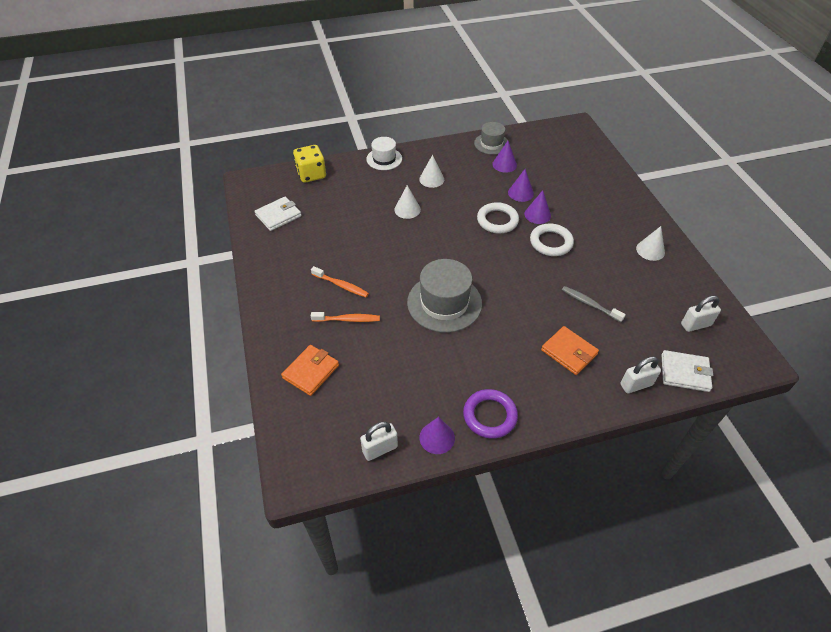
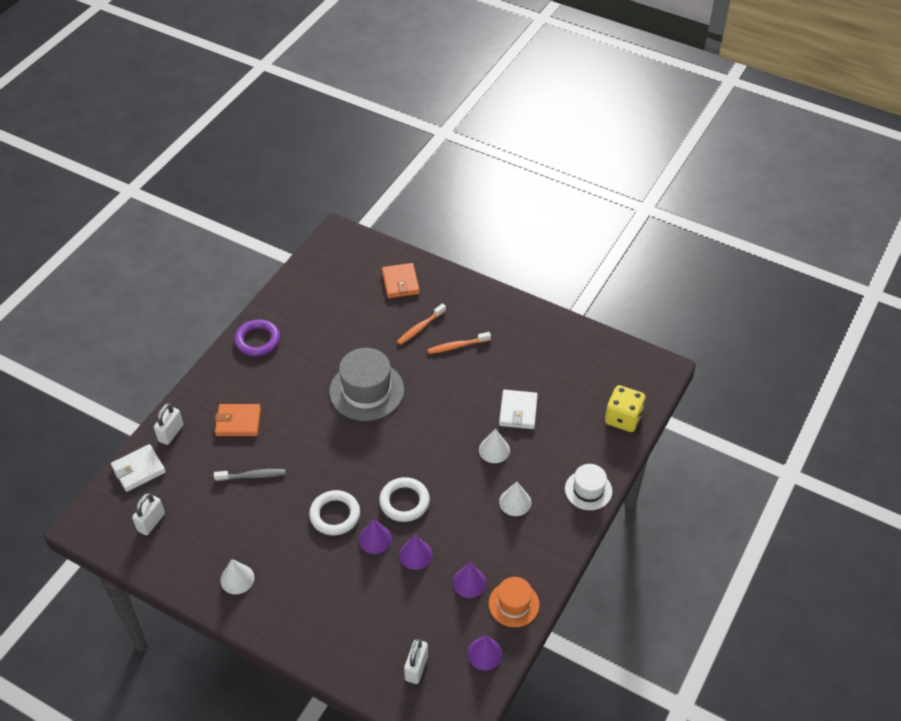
camera: 135 degrees right, 0 degrees up
white wallet [255,197,301,231] -> white wallet moved to [499,390,538,429]
white padlock [360,421,398,461] -> white padlock moved to [404,639,428,684]
purple cone [419,417,455,454] -> purple cone moved to [467,635,502,671]
grey hat [474,122,508,155] -> orange hat [489,577,540,627]

